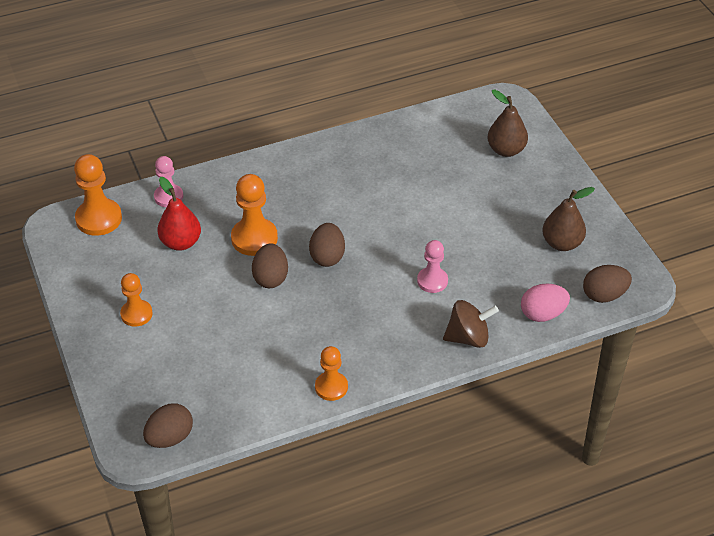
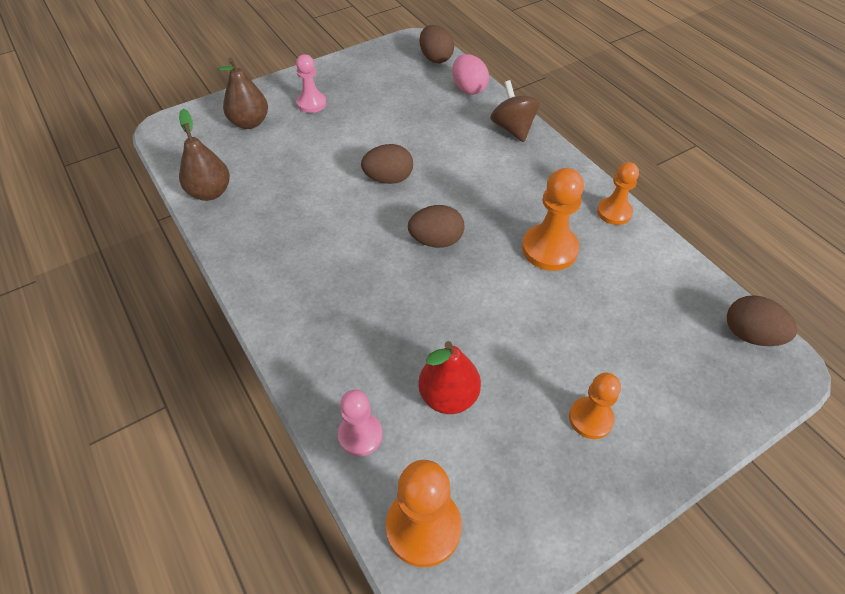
camera: 100 degrees left, 5 degrees up
orange pawn [231,174,278,256] -> orange pawn moved to [522,168,584,271]
brown egg [252,244,288,288] -> brown egg moved to [361,144,413,184]
pink pawn [417,240,448,293] -> pink pawn moved to [296,54,326,113]
brown pear [542,187,595,251] -> brown pear moved to [179,109,230,201]

